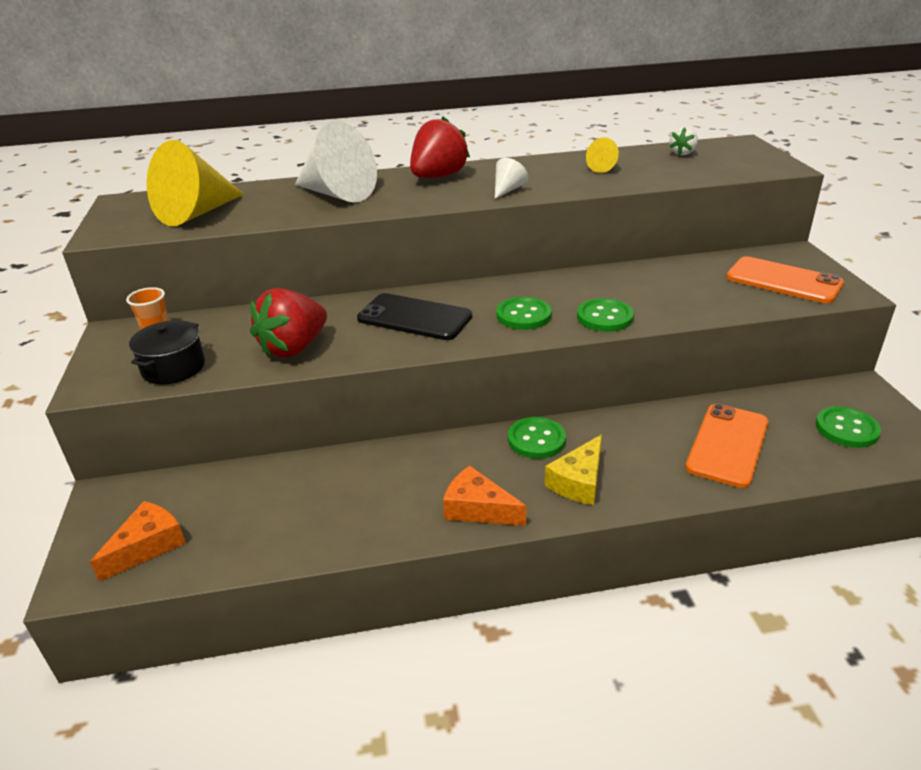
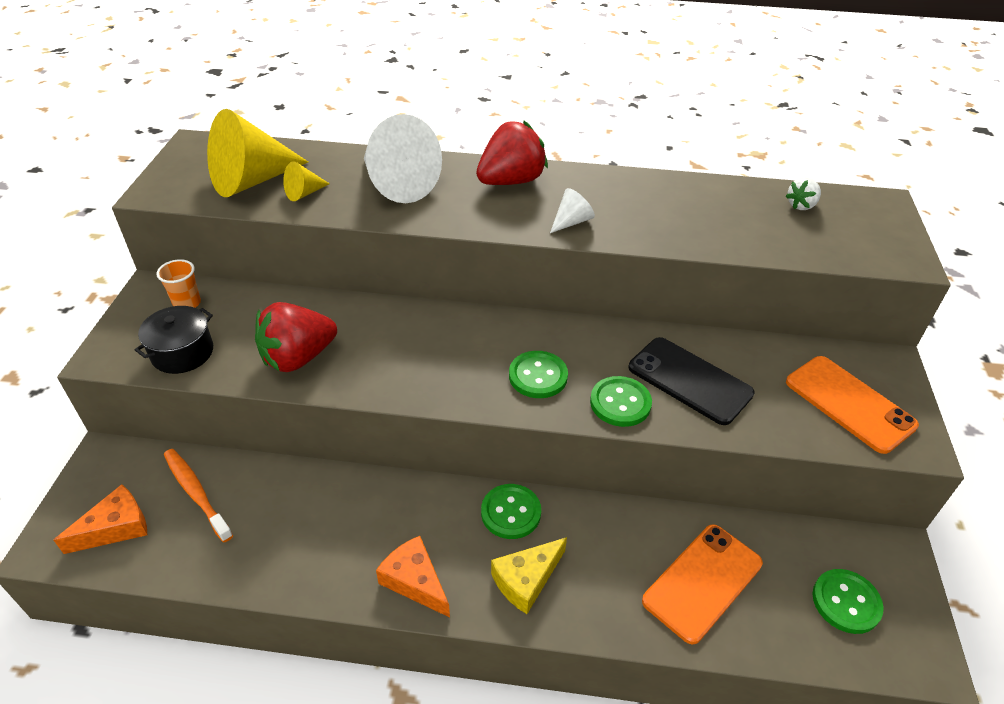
camera: 15 degrees right, 10 degrees up
black phone [357,293,472,340] -> black phone moved to [629,337,755,425]
yellow cone [586,137,619,173] -> yellow cone moved to [283,161,330,201]
none -> orange toothbrush [164,449,233,542]

